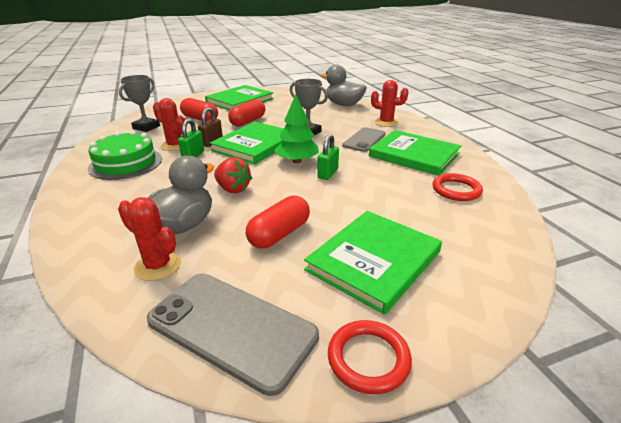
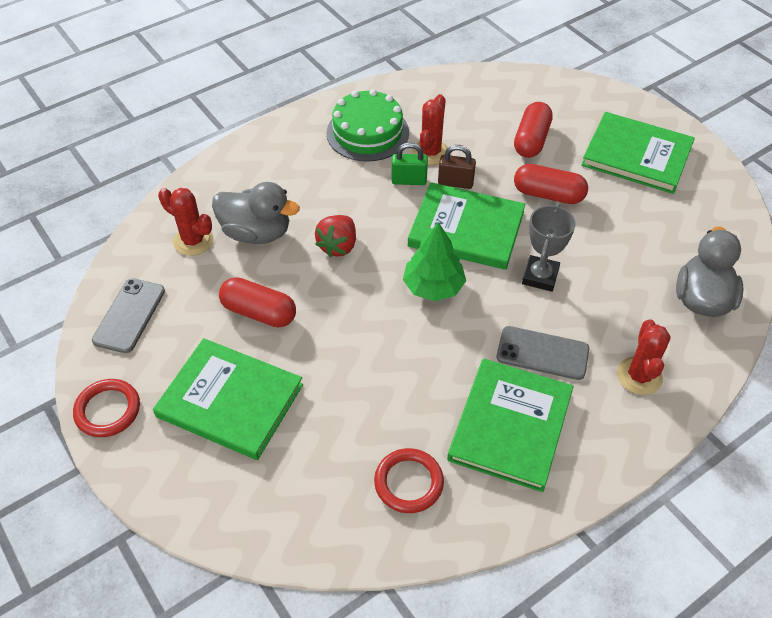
camera: 75 degrees right, 20 degrees up
red cactus [118,197,181,281] -> red cactus turned 75 degrees counterclockwise [158,188,213,256]
grey trophy [119,75,160,132] -> none
grey phone [147,274,319,396] -> grey phone [92,278,165,353], size x0.65
green padlock [317,134,339,180] -> none

